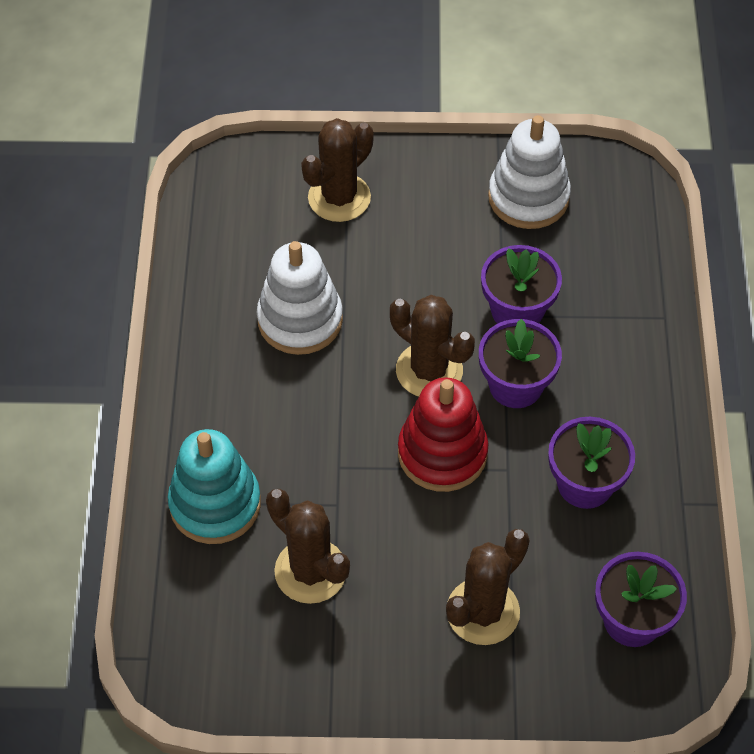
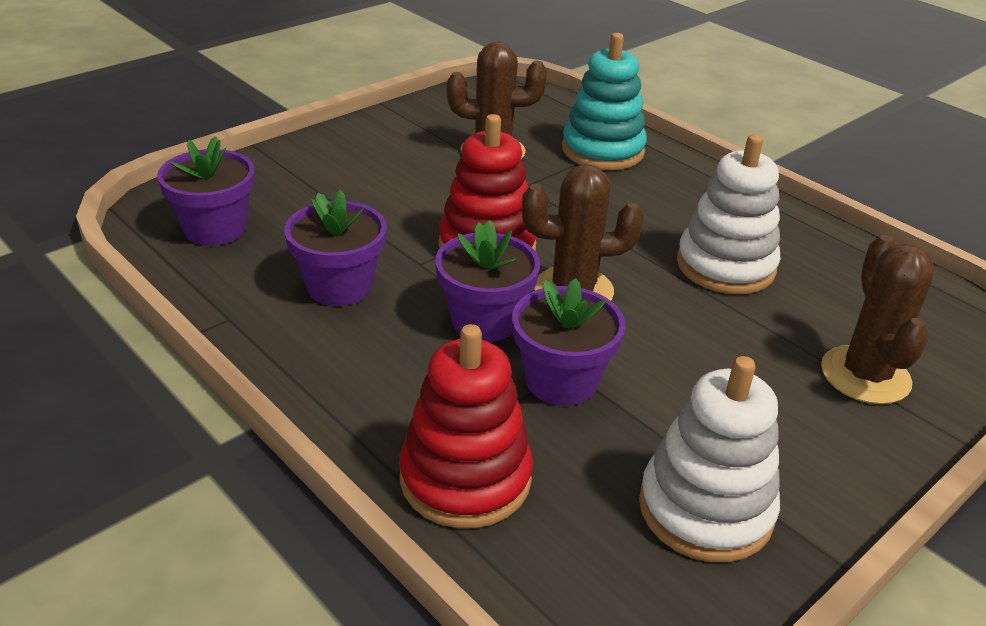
camera: 135 degrees right, 20 degrees down
brown cactus [446,529,530,645] -> none
none -> red stacking toy [399,324,533,528]

